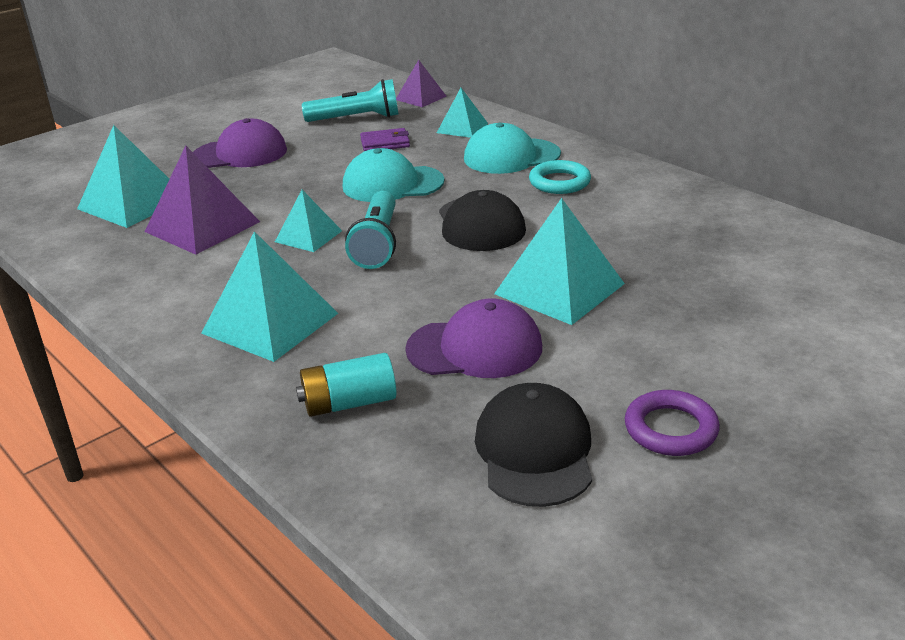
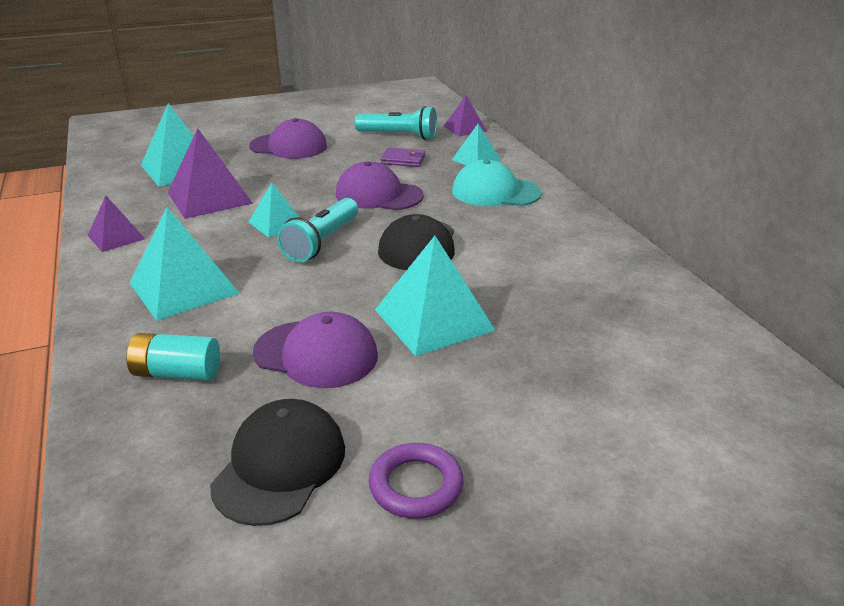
camera: 20 degrees right, 0 degrees up
turquoise cap [343,148,445,202] -> purple cap [336,161,424,210]
turquoise ring [529,160,591,194] -> none
none -> purple pyramid [88,195,145,252]

